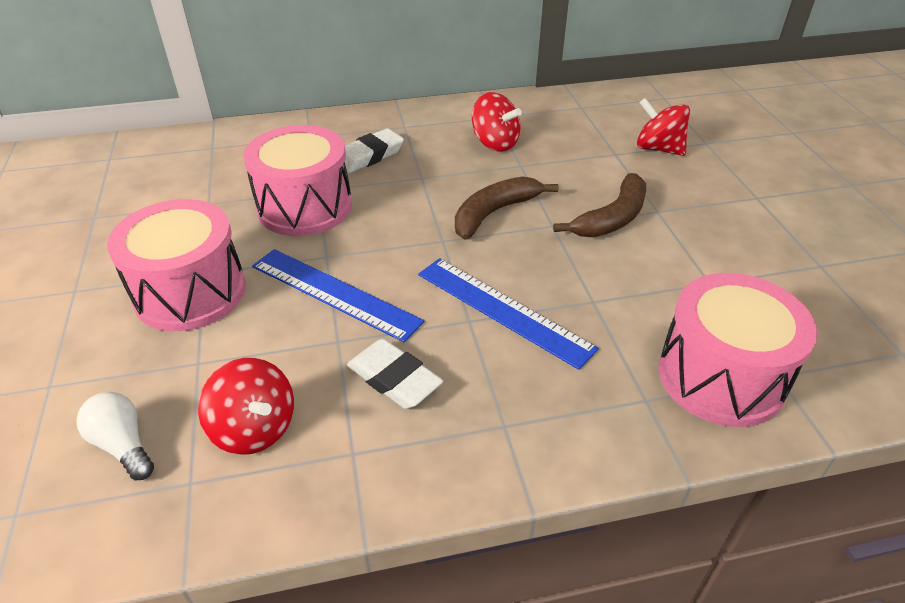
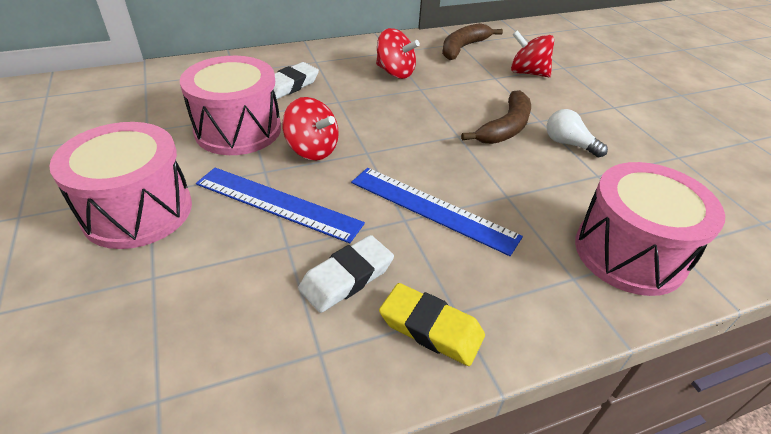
camera: 10 degrees left, 0 degrees up
white light bulb [76,392,154,480] -> white light bulb moved to [547,109,608,157]
red spinning top [198,358,294,455] -> red spinning top moved to [282,97,339,160]
white eraser [347,339,443,409] -> white eraser turned 75 degrees counterclockwise [298,235,394,313]
brown banana [455,177,558,240] -> brown banana moved to [442,23,503,60]
none -> yellow eraser [379,283,485,366]

